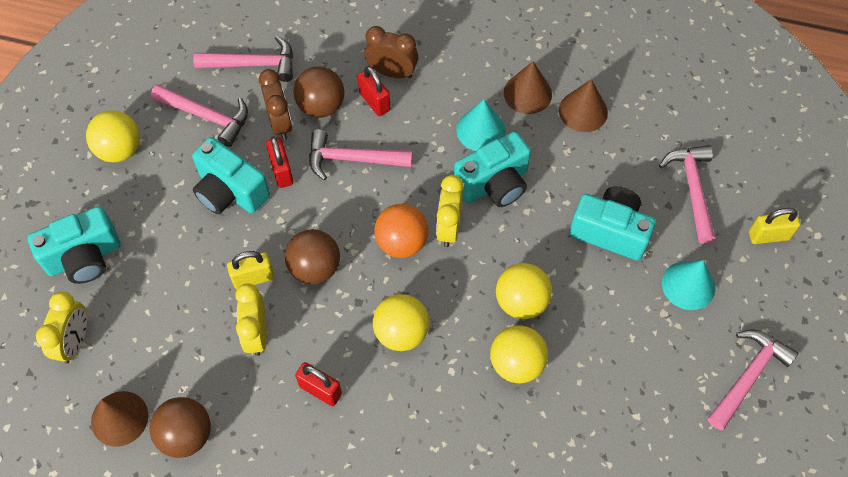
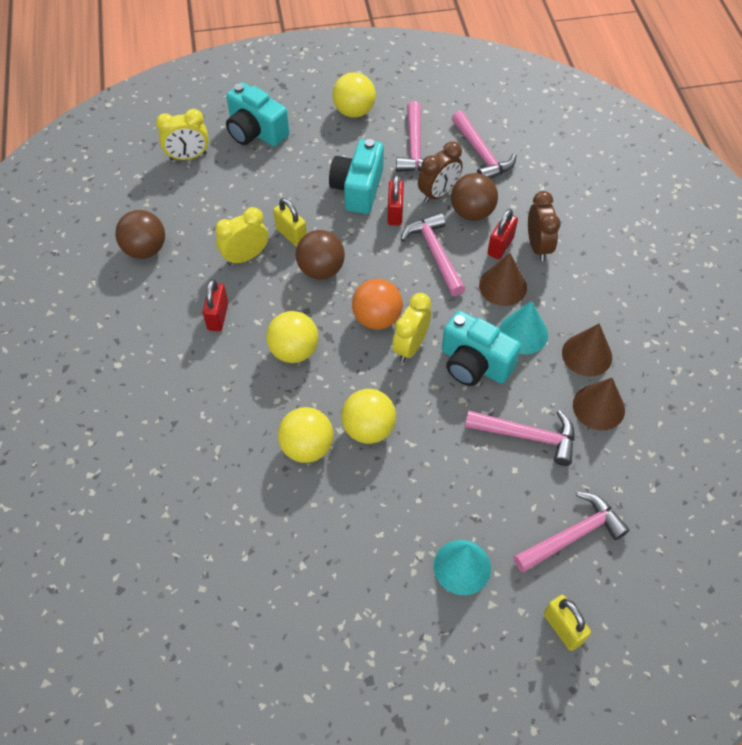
camera: 65 degrees right, 5 degrees down
brown cone [91,391,148,447] -> brown cone moved to [479,253,527,306]
red padlock [266,136,293,188] -> red padlock turned 45 degrees counterclockwise [387,174,404,226]
yellow clock [436,175,464,247] -> yellow clock turned 45 degrees counterclockwise [392,293,431,362]
turquoise camera [569,186,656,260] -> none
pink hammer [708,330,798,430] -> pink hammer moved to [465,410,575,466]

